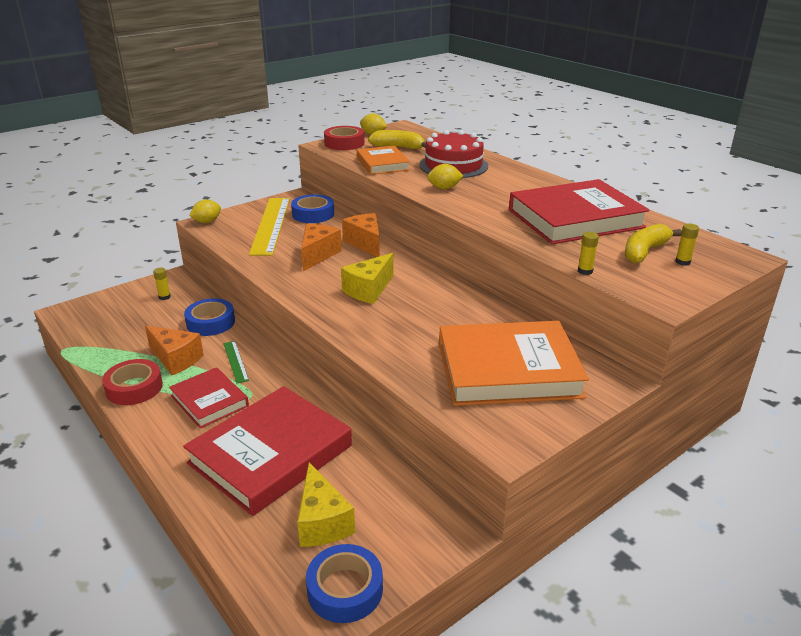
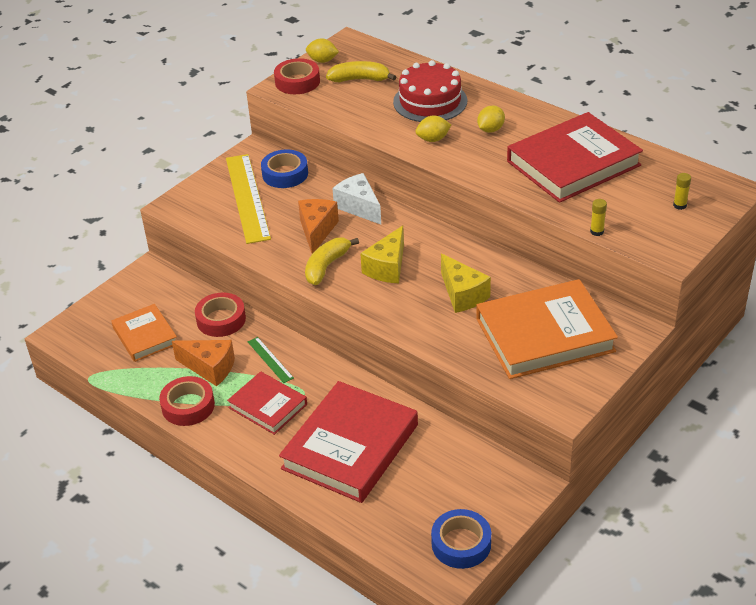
camera: 10 degrees left, 10 degrees up
yellow glue stick [153,268,171,300] -> none
blue tape [184,298,235,336] -> red tape [195,292,246,337]
yellow lemon [189,199,221,223] -> yellow lemon moved to [477,106,505,133]
yellow cheese [297,462,355,547] -> yellow cheese moved to [441,253,491,313]
orange cheese [342,213,380,257] -> white cheese [333,173,381,225]
orange book [357,146,410,175] -> orange book moved to [111,304,177,362]
yellow banana [625,224,682,263] -> yellow banana moved to [305,238,359,285]

